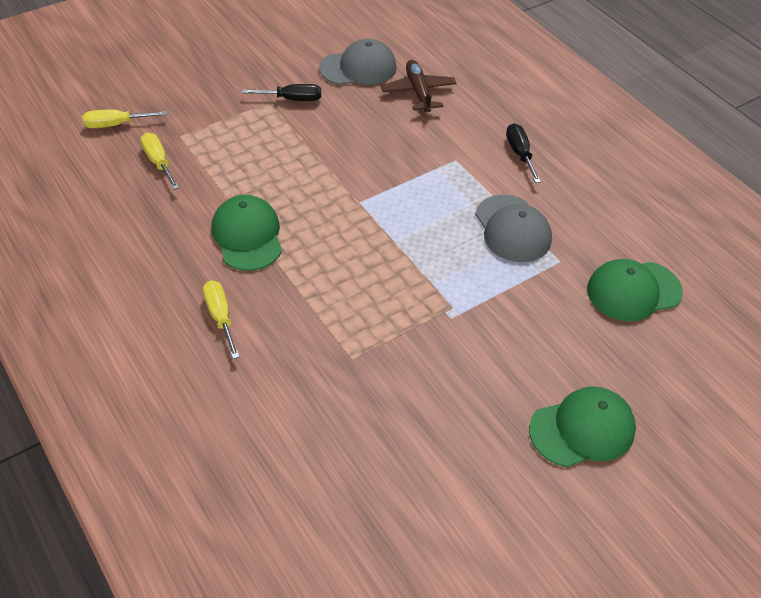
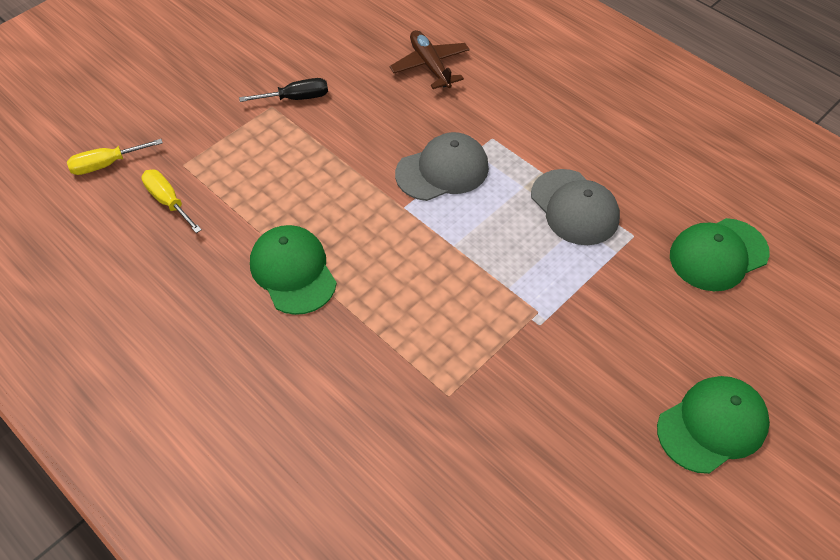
camera: 10 degrees left, 5 degrees up
yellow screwdriver [203,280,239,359] -> none
grey cap [319,39,397,85] -> grey cap moved to [395,132,489,201]
black screwdriver [506,123,541,183] -> none

